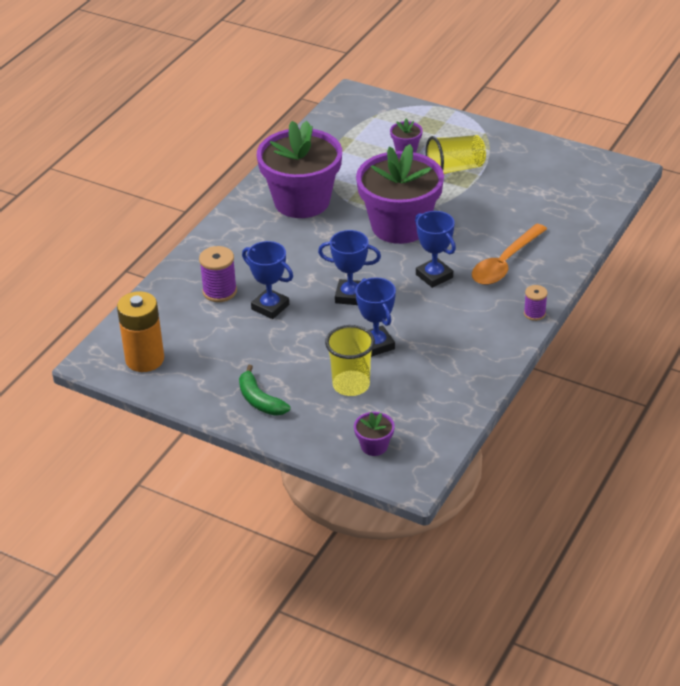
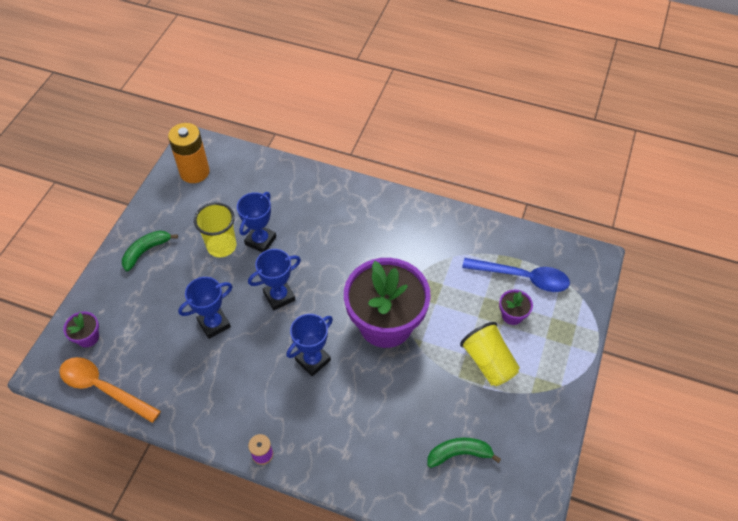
camera: 80 degrees right, 15 degrees up
purple spool [199,246,237,302] -> none
purple flower pot [257,121,342,218] -> none
blue trophy [318,230,381,305] -> blue trophy turned 60 degrees clockwise [248,249,301,310]
yellow cup [325,325,375,396] -> yellow cup moved to [194,202,236,257]
orange spoon [472,224,547,285] -> orange spoon moved to [59,357,161,423]
none -> green banana [427,438,501,468]
none -> blue spoon [462,258,570,292]

